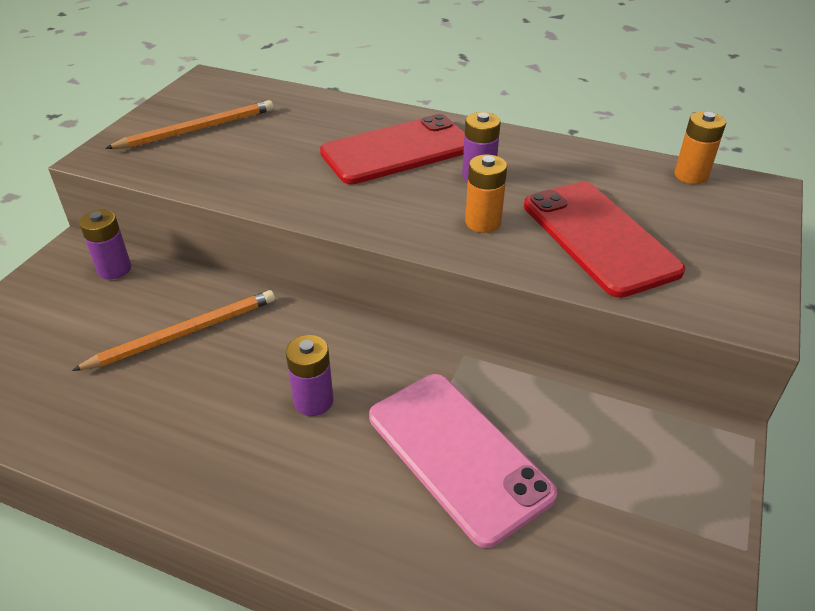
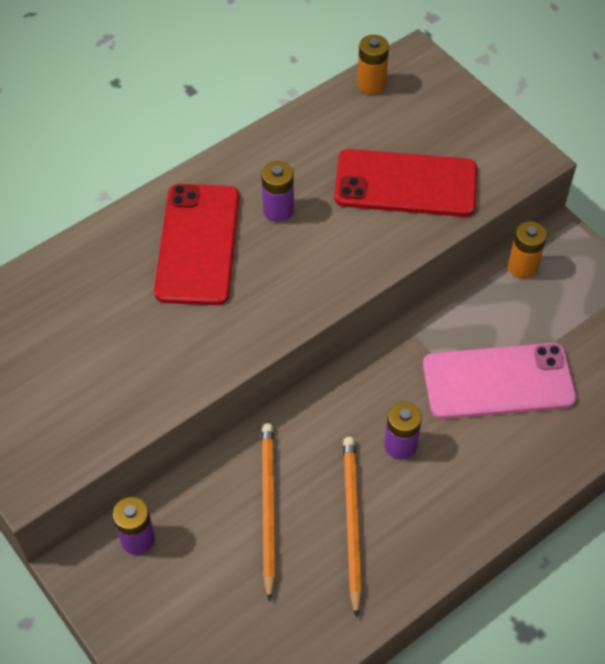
camera: 60 degrees left, 15 degrees up
orange pencil [105,100,274,149] -> orange pencil moved to [343,437,362,618]
orange battery [465,155,507,233] -> orange battery moved to [508,221,547,279]

